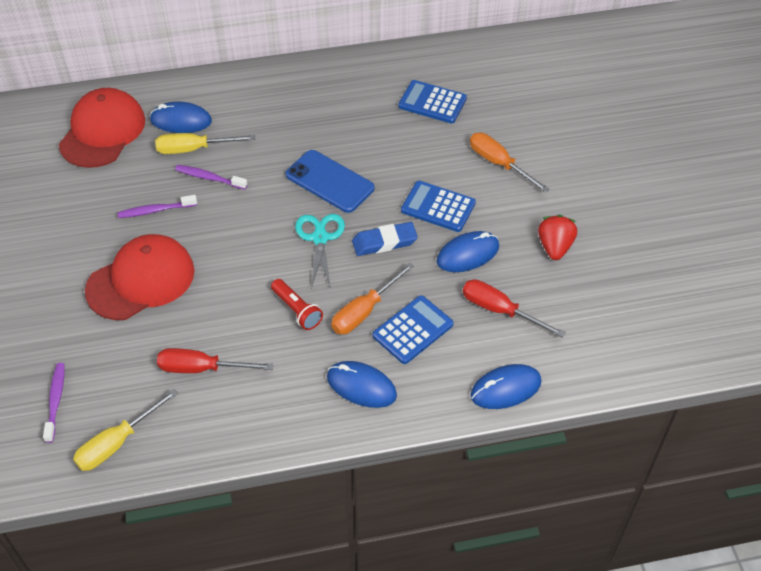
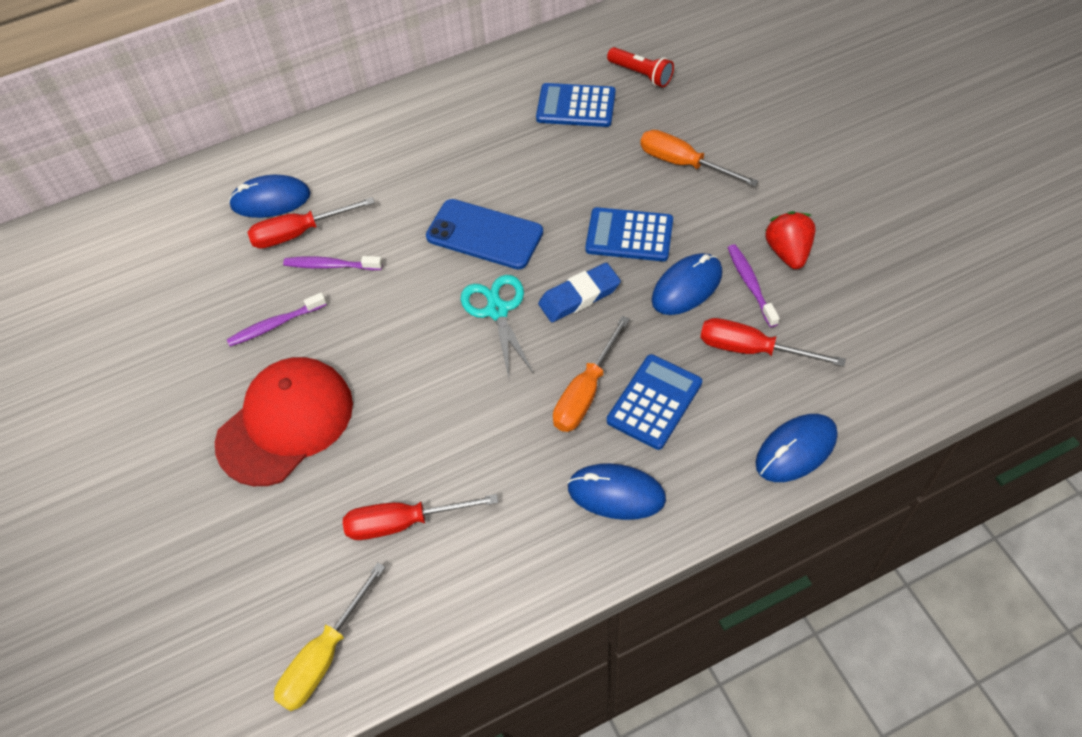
camera: 10 degrees left, 5 degrees up
purple toothbrush [43,363,65,443] -> purple toothbrush moved to [728,244,780,327]
red cap [59,88,145,168] -> none
yellow screwdriver [155,133,255,154] -> red screwdriver [248,197,375,249]
red flashlight [271,279,323,330] -> red flashlight moved to [607,47,674,87]

